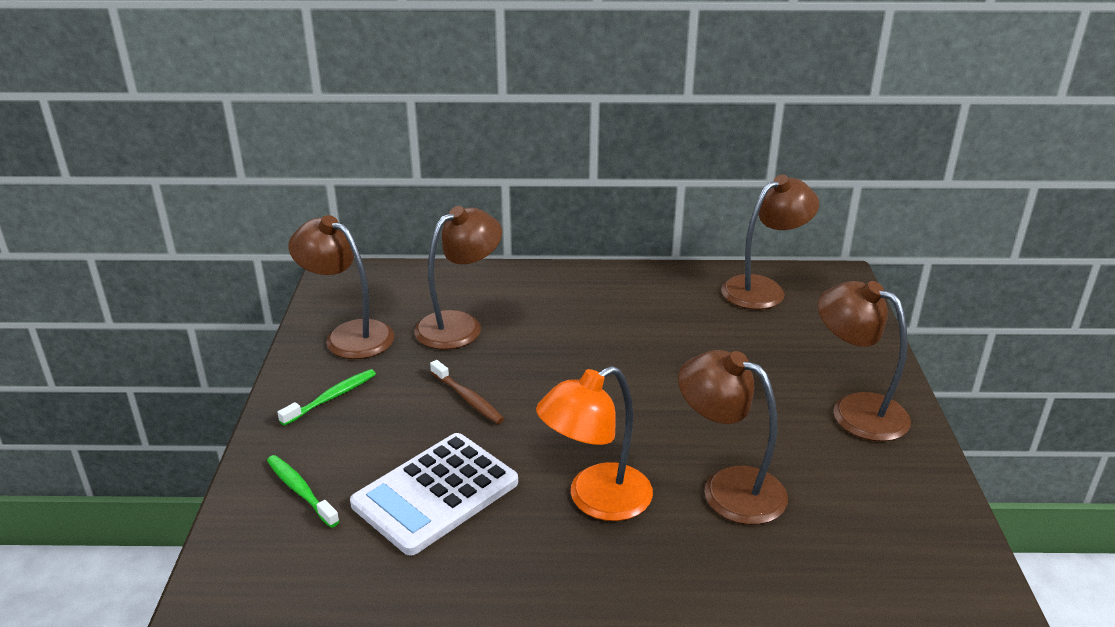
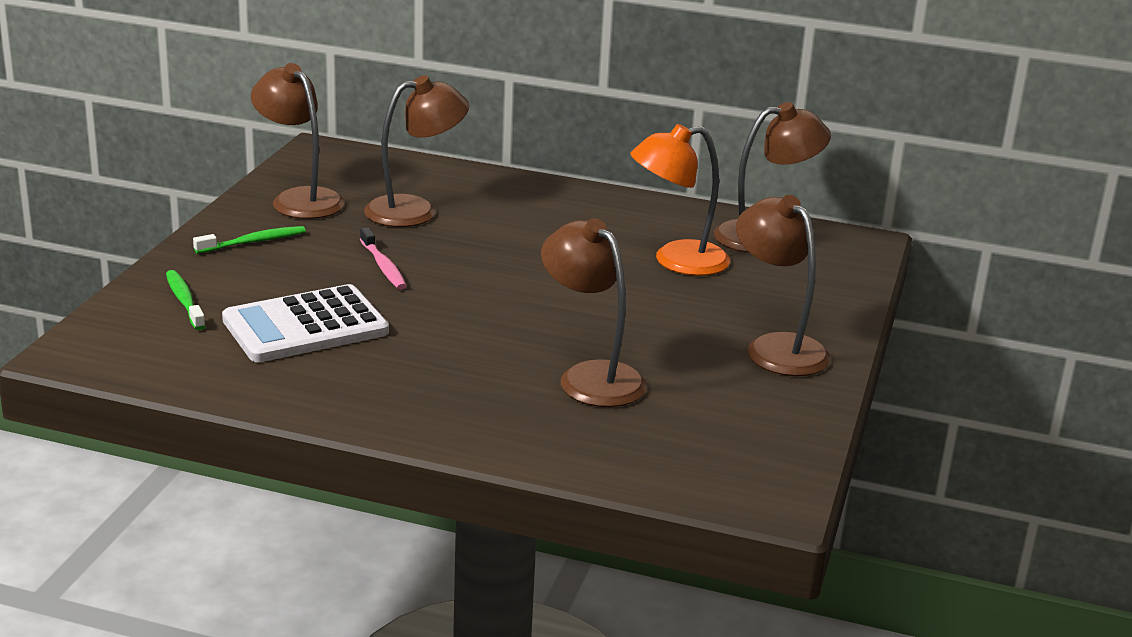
camera: 15 degrees right, 5 degrees down
brown toothbrush [430,360,504,424] -> pink toothbrush [360,227,407,290]
orange lamp [536,366,653,521] -> orange lamp moved to [630,124,730,276]

